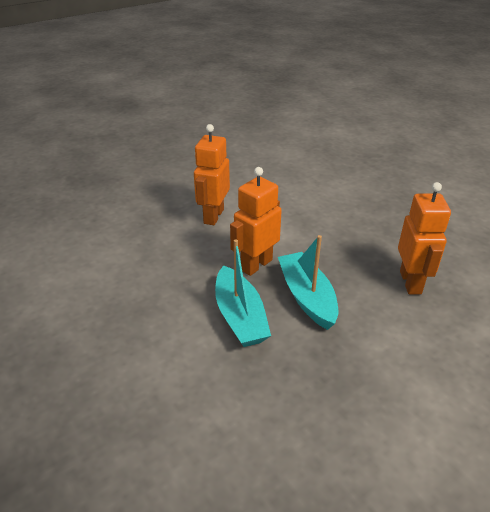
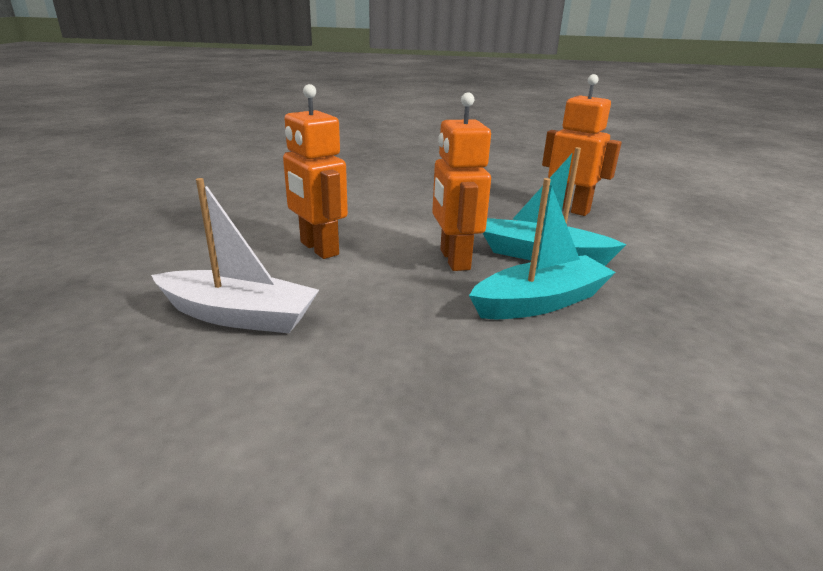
camera: 55 degrees left, 10 degrees down
turquoise boat [215,239,271,347] -> turquoise boat turned 45 degrees counterclockwise [469,178,616,319]
none -> white boat [151,178,319,333]

